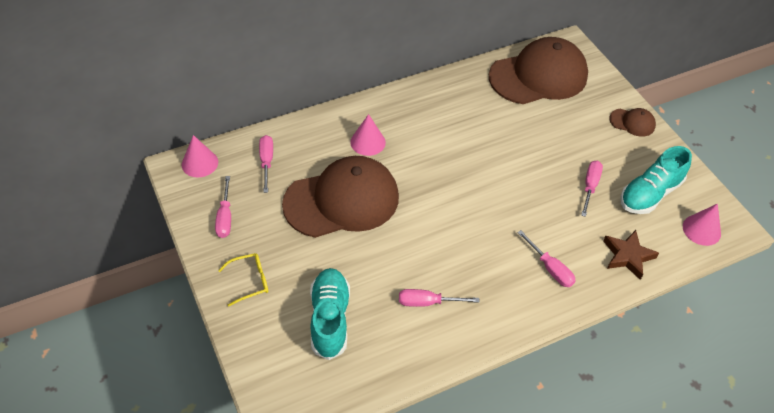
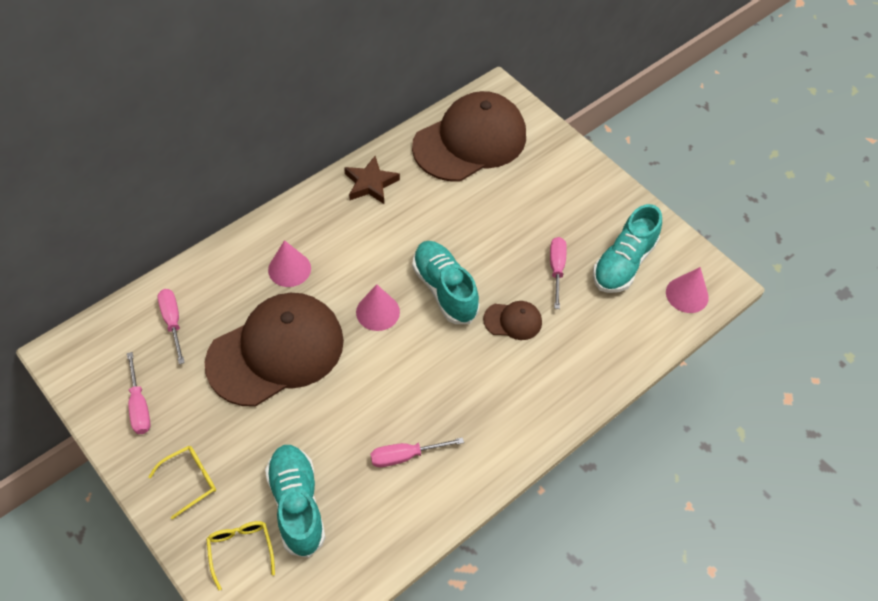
camera: 15 degrees left, 5 degrees up
pink cone [182,135,218,177] -> pink cone moved to [356,284,400,331]
pink screwdriver [517,230,575,287] -> none
brown star [603,230,659,280] -> brown star moved to [344,156,400,204]
brown cap [609,108,656,137] -> brown cap moved to [483,301,542,340]
none -> yellow glasses [206,521,275,591]
none -> turquoise shoe [412,241,479,324]

